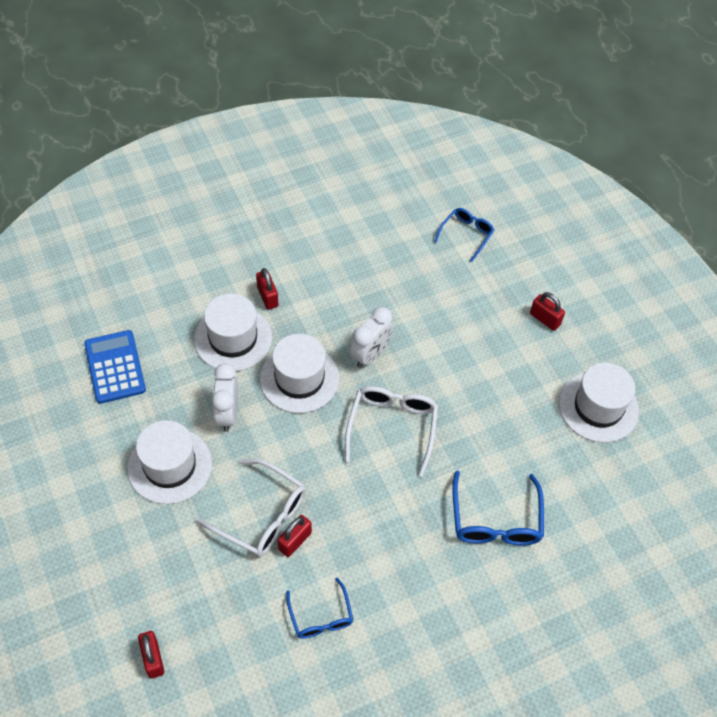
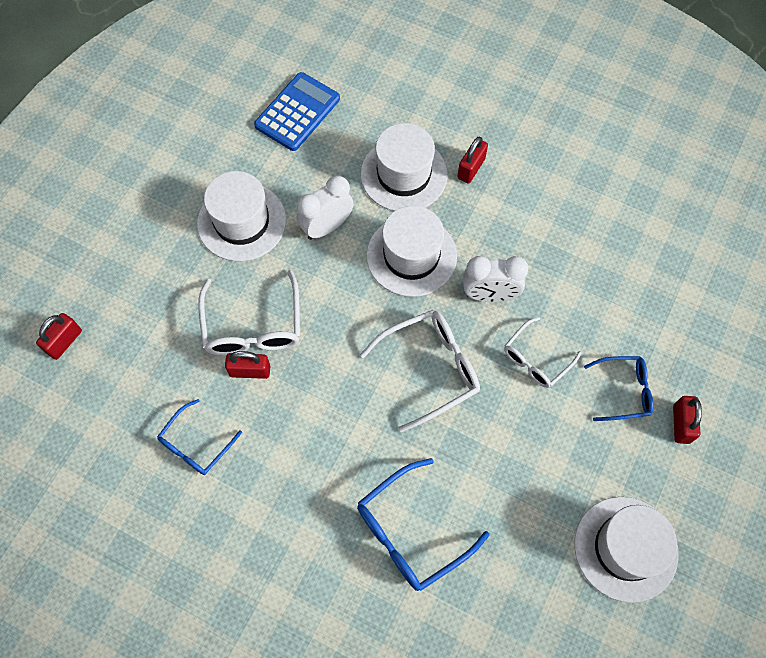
camera: 55 degrees right, 10 degrees up
blue glasses [434,208,494,262] -> blue glasses moved to [584,356,653,421]
none -> white glasses [504,317,581,388]

